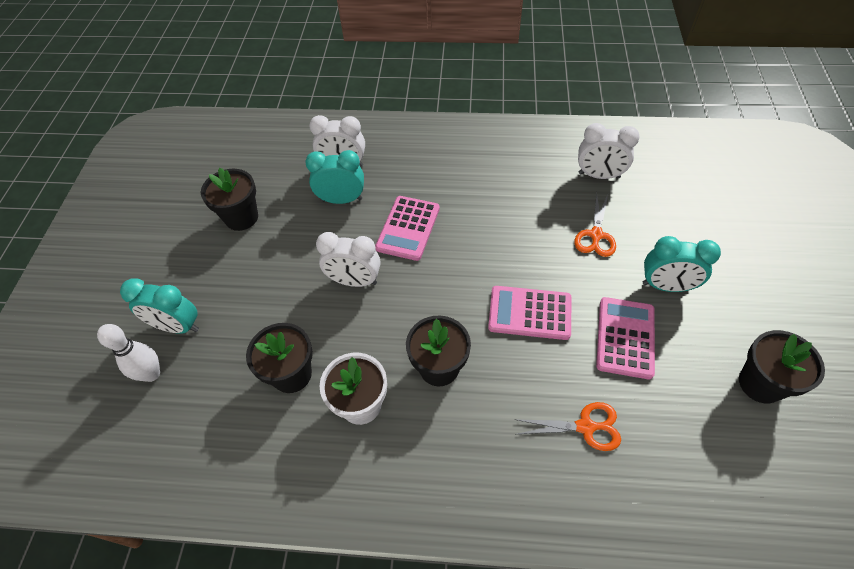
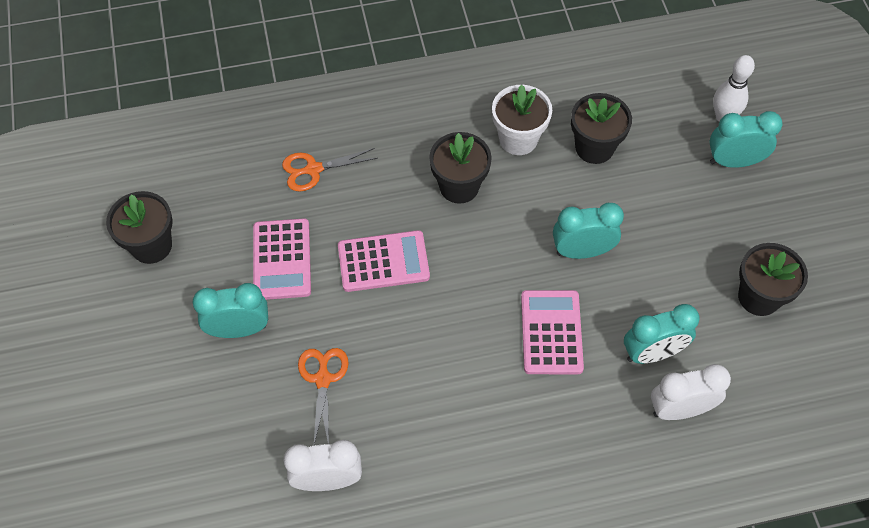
camera: 160 degrees right, 5 degrees up
white clock [316,232,380,287] -> turquoise clock [553,203,624,259]

